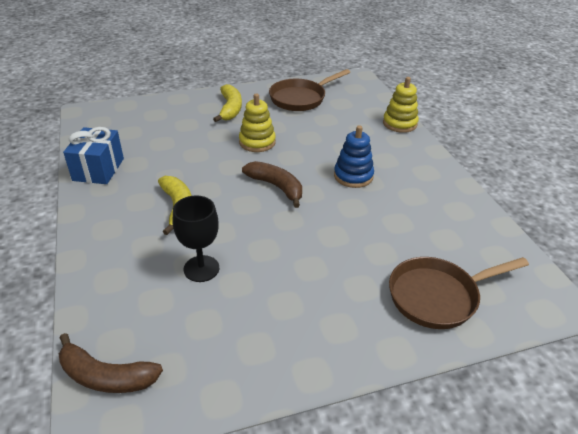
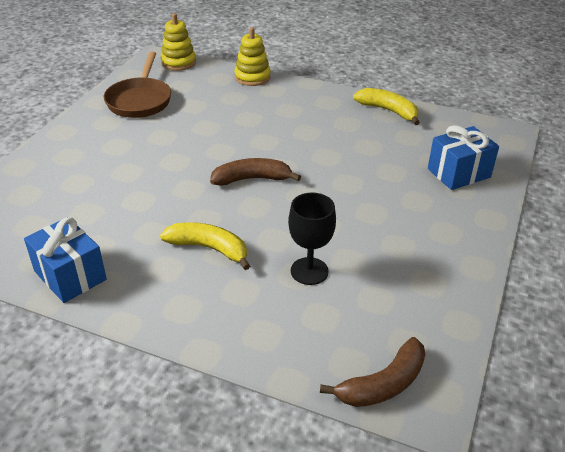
camera: 50 degrees left, 0 degrees up
yellow banana [213,84,242,122] -> yellow banana moved to [353,88,420,125]
yellow stacking toy [239,93,276,152] -> yellow stacking toy moved to [161,13,196,71]
blue stacking toy [334,125,374,188] -> none
brown pan [389,257,529,329] -> blue gift [428,125,499,190]

